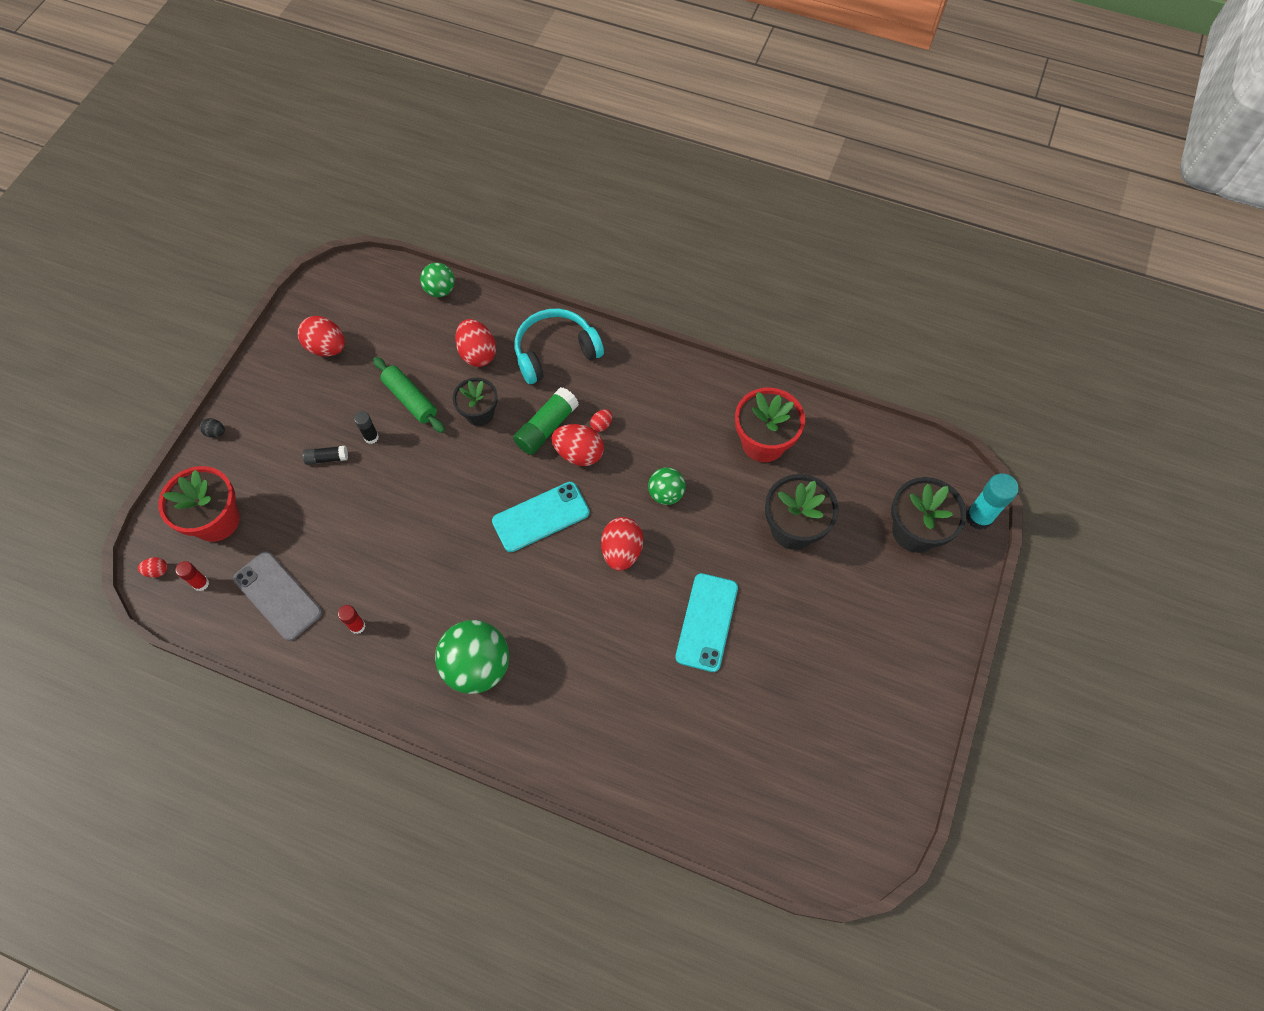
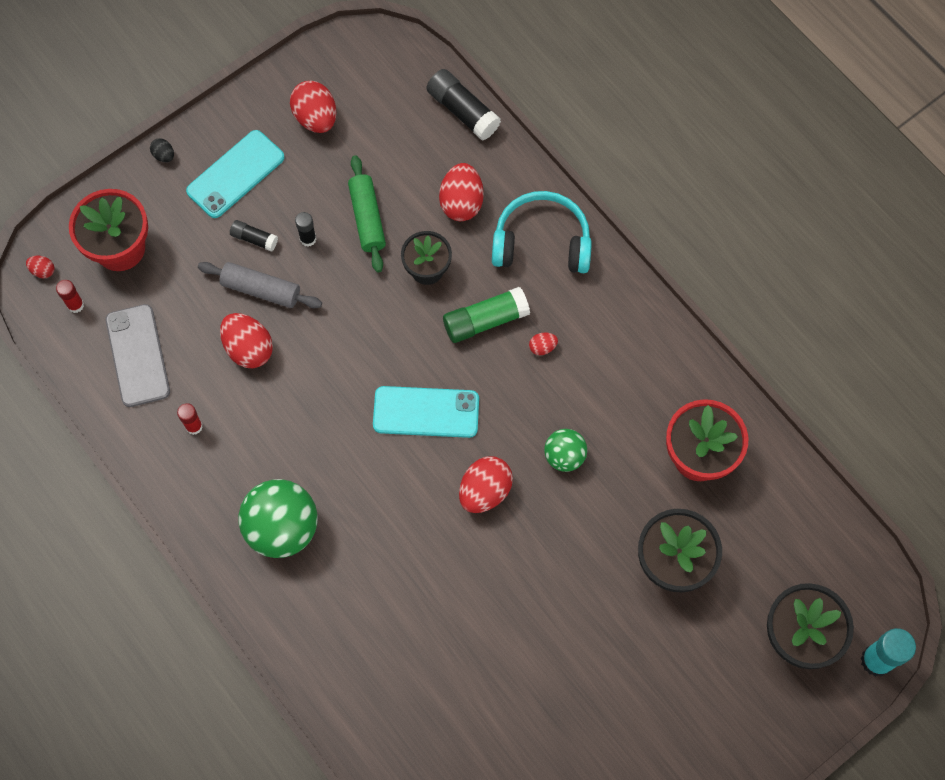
camera: 30 degrees right, 5 degrees up
green ball [420,263,455,297] -> black glue stick [426,69,501,140]
red egg [551,424,604,466] -> red egg moved to [220,313,273,368]
turquoise phone [675,573,738,672] -> turquoise phone moved to [186,130,285,218]
none -> grey rolling pin [198,262,322,308]

